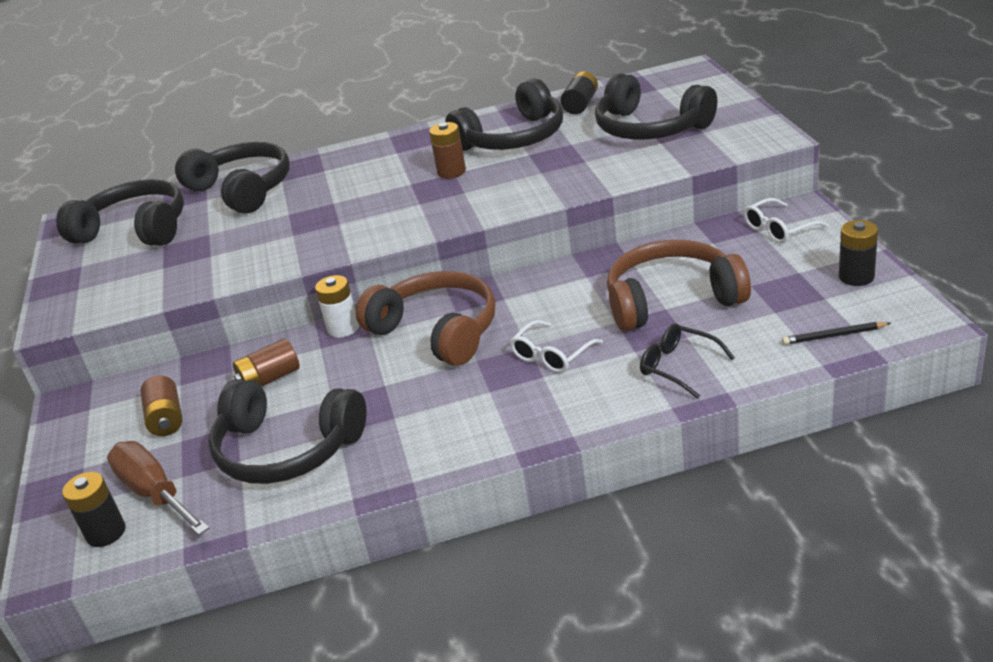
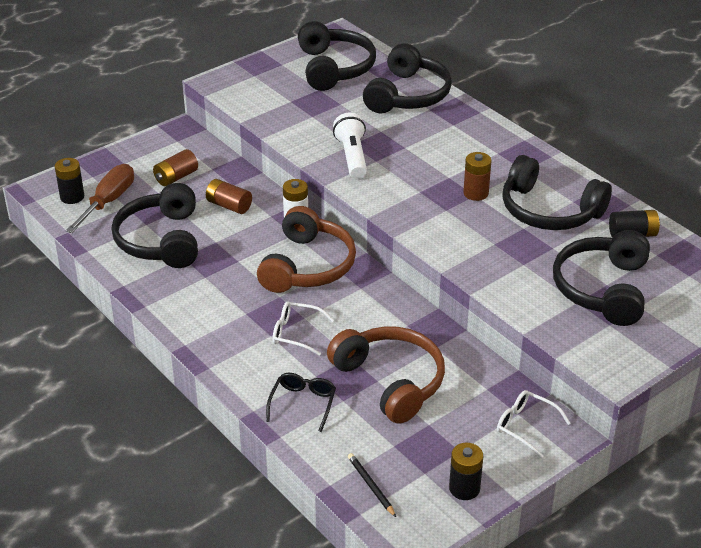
camera: 60 degrees right, 5 degrees up
none -> white flashlight [333,113,367,179]

